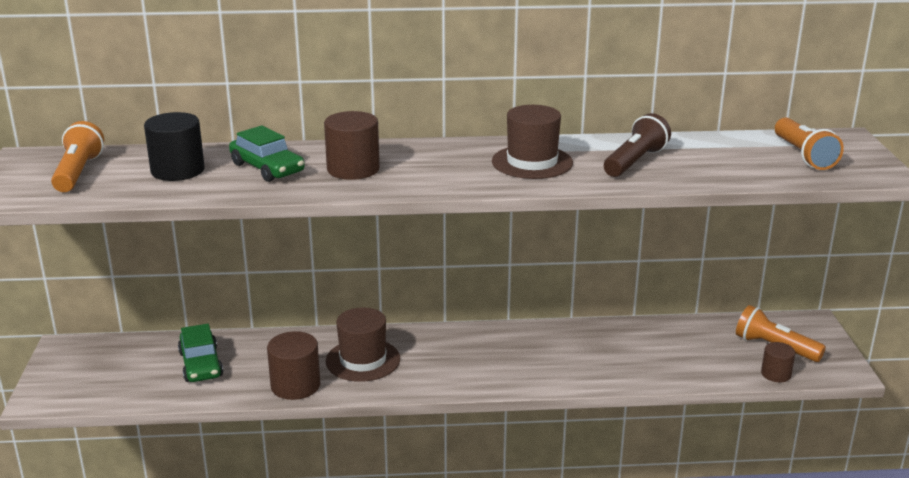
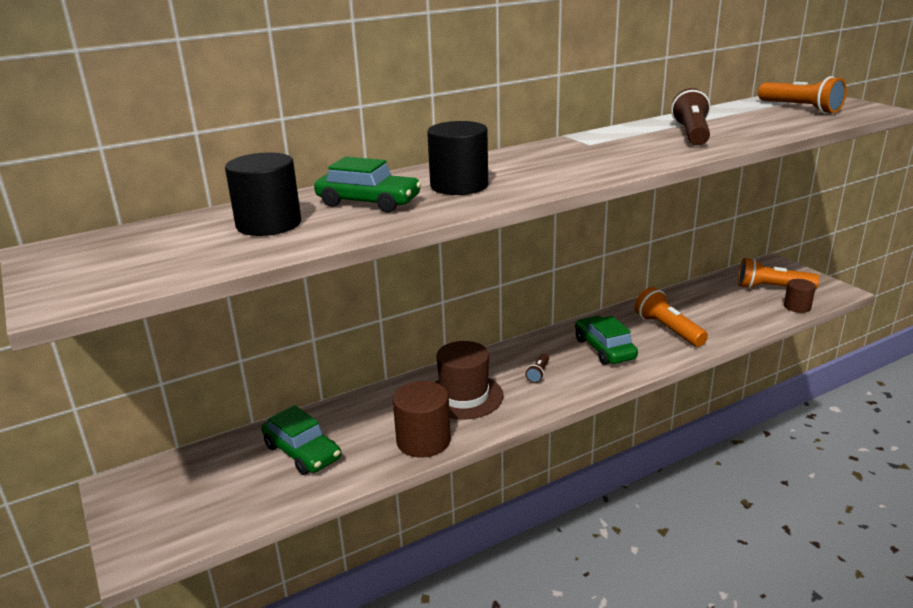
camera: 25 degrees left, 0 degrees up
orange flashlight [51,121,104,192] -> orange flashlight moved to [635,287,708,347]
brown cylinder [324,111,380,180] -> black cylinder [427,121,488,195]
brown hat [492,105,573,179] -> none
none -> brown flashlight [525,354,549,383]
none -> green car [575,316,638,365]

